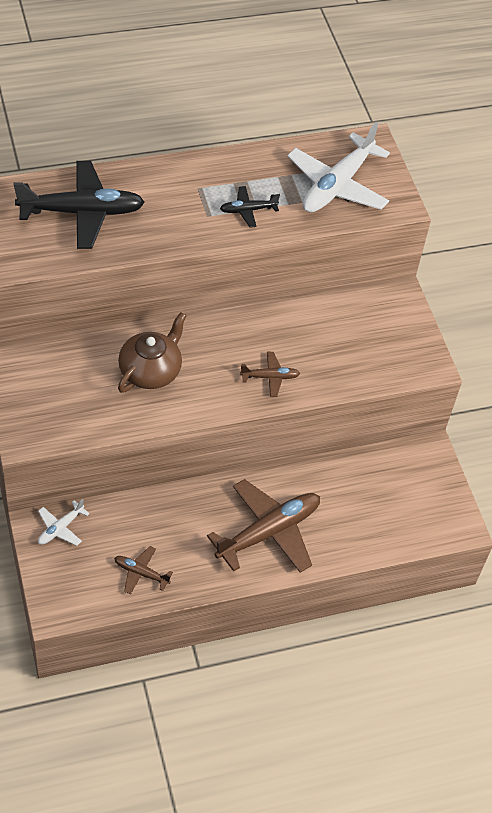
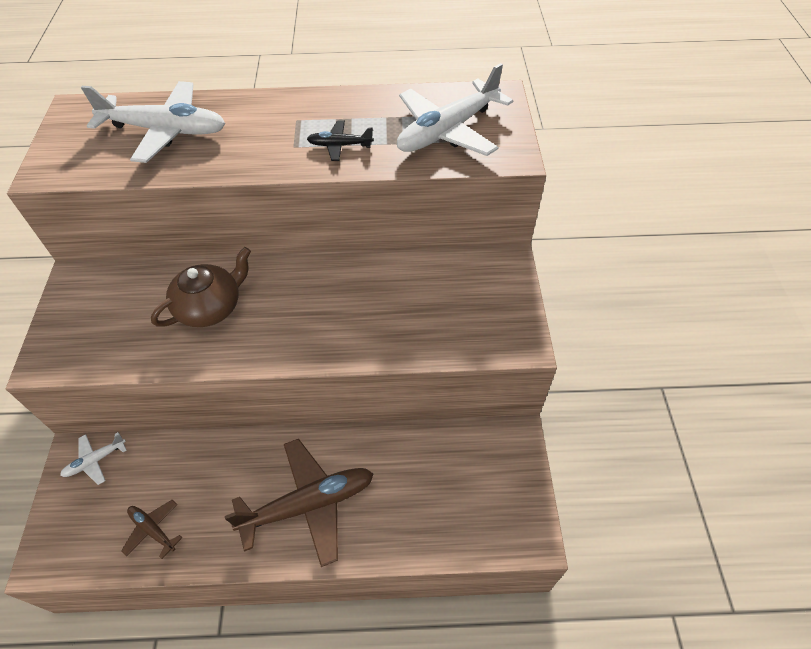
camera: 20 degrees right, 0 degrees up
black plane [14,161,145,249] -> white plane [81,81,226,163]
brown plane [240,352,300,397] -> none

